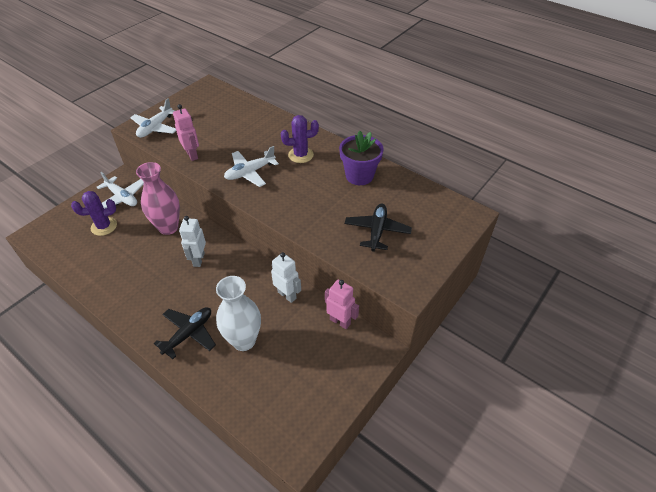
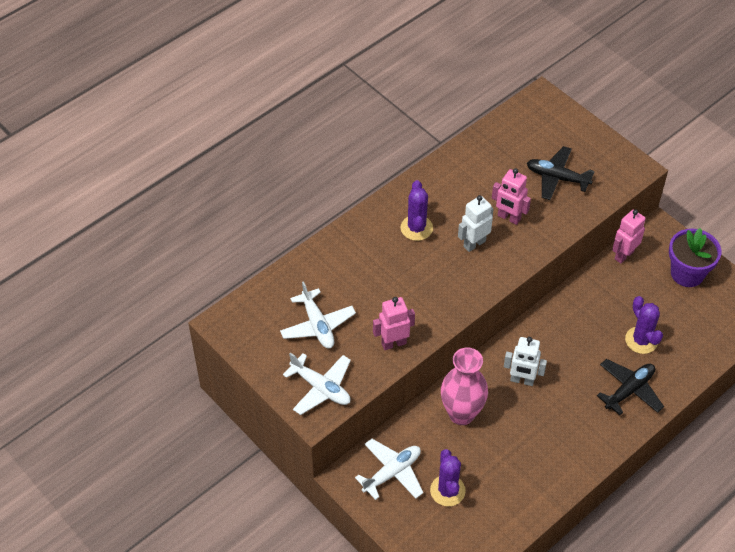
camera: 80 degrees left, 5 degrees up
black plane [154,307,216,359] -> black plane turned 90 degrees clockwise [597,359,664,415]
white vase [216,276,261,351] -> purple cactus [625,296,663,354]
white plane [224,146,279,187] -> white plane moved to [280,281,356,348]
white robot [271,252,301,303] -> white robot moved to [458,195,493,252]
purple flower pot [339,131,384,185] -> purple flower pot moved to [669,228,721,287]
none -> pink robot [492,168,531,225]

